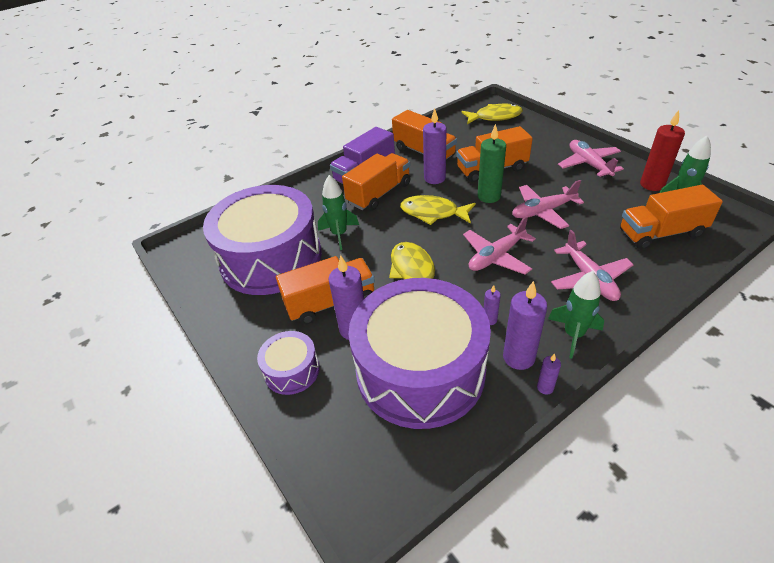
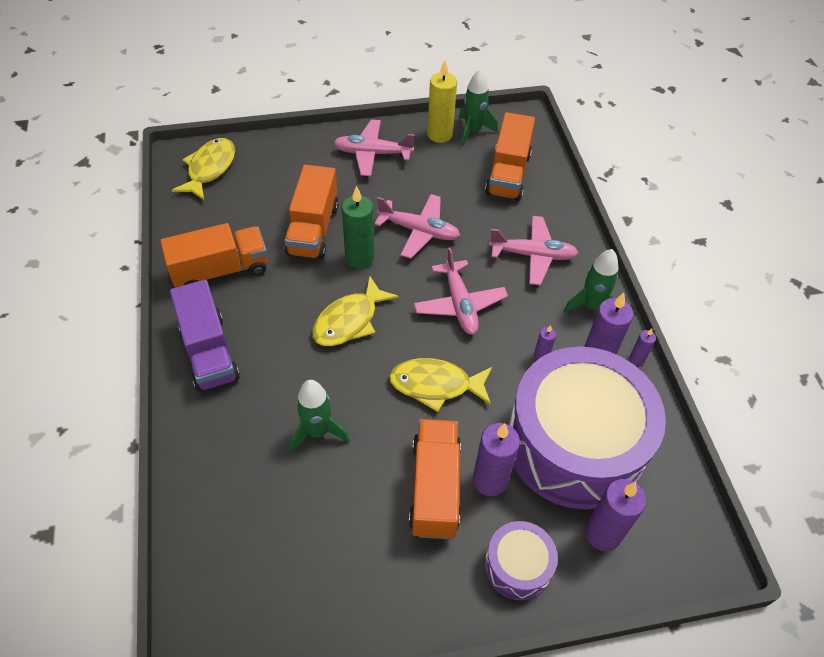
camera: 70 degrees left, 10 degrees up
purple drum [203,185,322,295] -> none
orange truck [342,153,410,211] -> none
purple candle [423,108,447,184] -> purple candle moved to [585,479,646,551]
pink plane [512,180,584,229] -> pink plane turned 75 degrees counterclockwise [374,194,460,259]
red candle [640,110,685,191] -> yellow candle [427,60,457,143]

